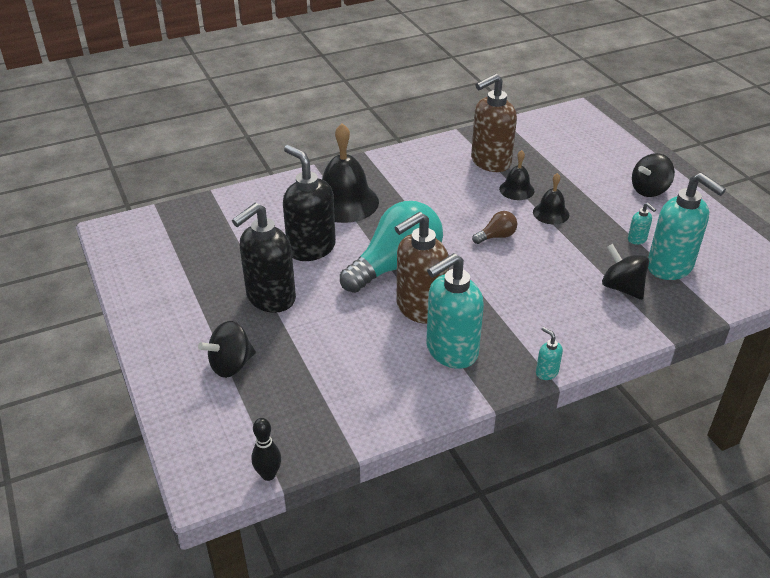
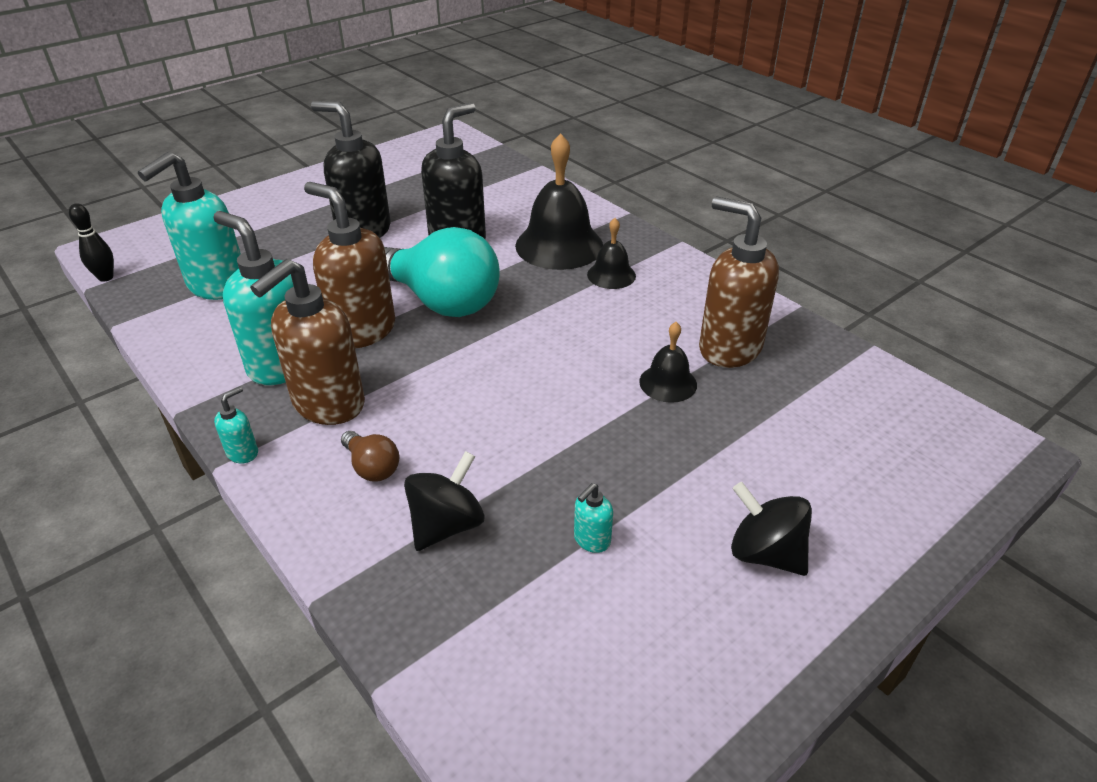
camera: 75 degrees right, 0 degrees up
black spinning top [198,321,256,378] -> none
brown light bulb [472,211,517,244] -> brown light bulb moved to [341,431,399,482]
black bell [533,173,569,224] -> black bell moved to [587,218,636,289]
turquoise soap dispenser [648,173,726,280] -> turquoise soap dispenser moved to [138,152,241,300]
none -> brown soap dispenser [250,259,365,425]

